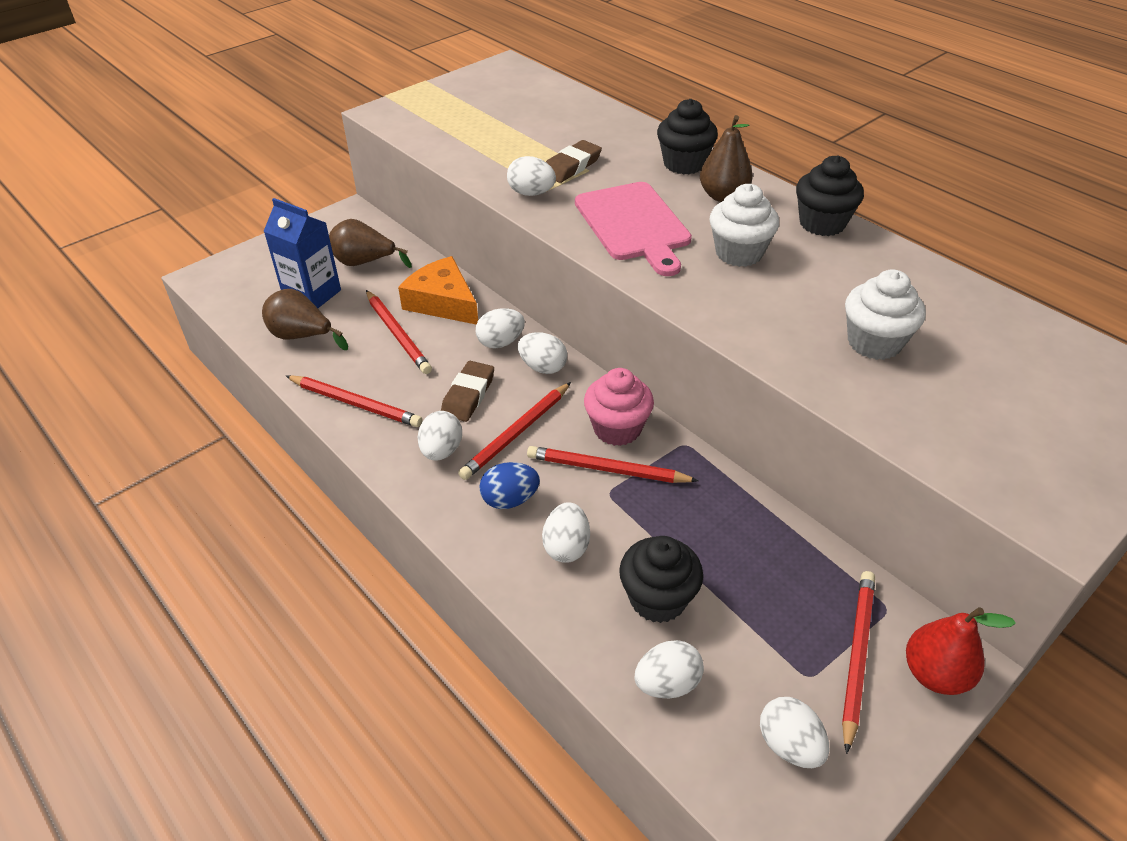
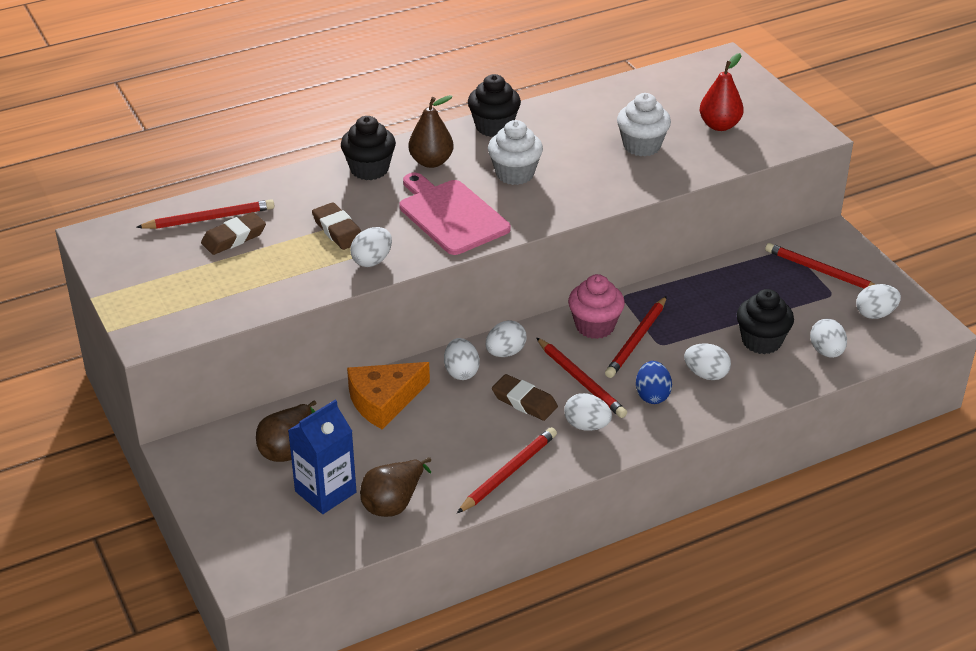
camera: 75 degrees left, 5 degrees down
red pencil [366,290,432,374] -> red pencil moved to [136,199,274,229]
pink cutting board [575,182,692,276] -> pink cutting board turned 120 degrees counterclockwise [399,173,511,255]
red pear [906,607,1016,695] -> red pear moved to [699,53,744,131]
none -> brown eraser [201,212,266,255]

